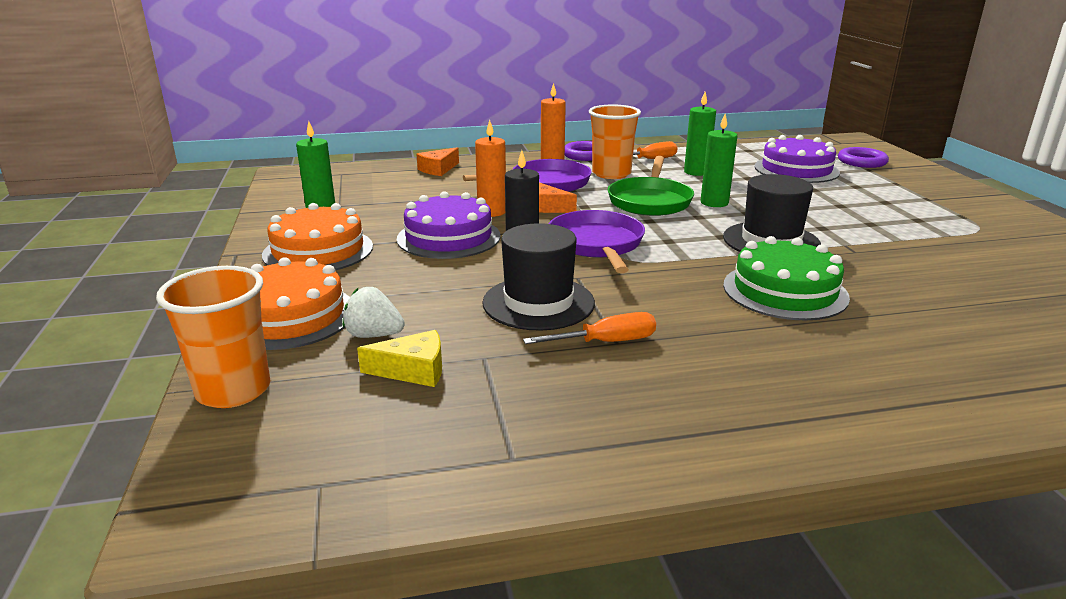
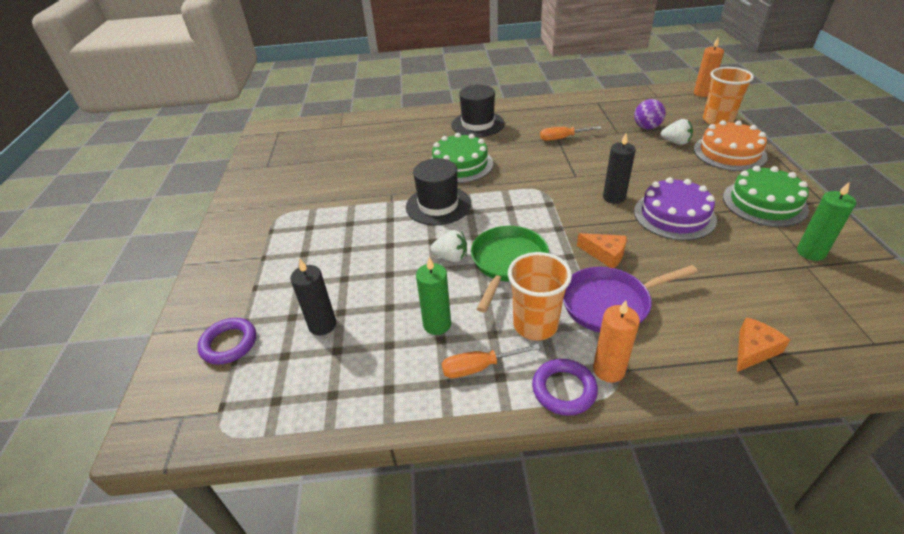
camera: 170 degrees left, 15 degrees up
orange cake [262,203,373,270] -> green cake [723,166,809,227]
yellow cheese [357,330,442,387] -> purple ball [634,99,666,129]
orange candle [475,120,506,217] -> orange candle moved to [694,38,724,97]
black hat [482,223,595,331] -> black hat moved to [452,85,505,137]
purple pan [549,210,645,273] -> none
green candle [701,114,737,207] -> white strawberry [430,230,467,262]
purple cake [754,135,840,183] -> black candle [290,259,336,336]

